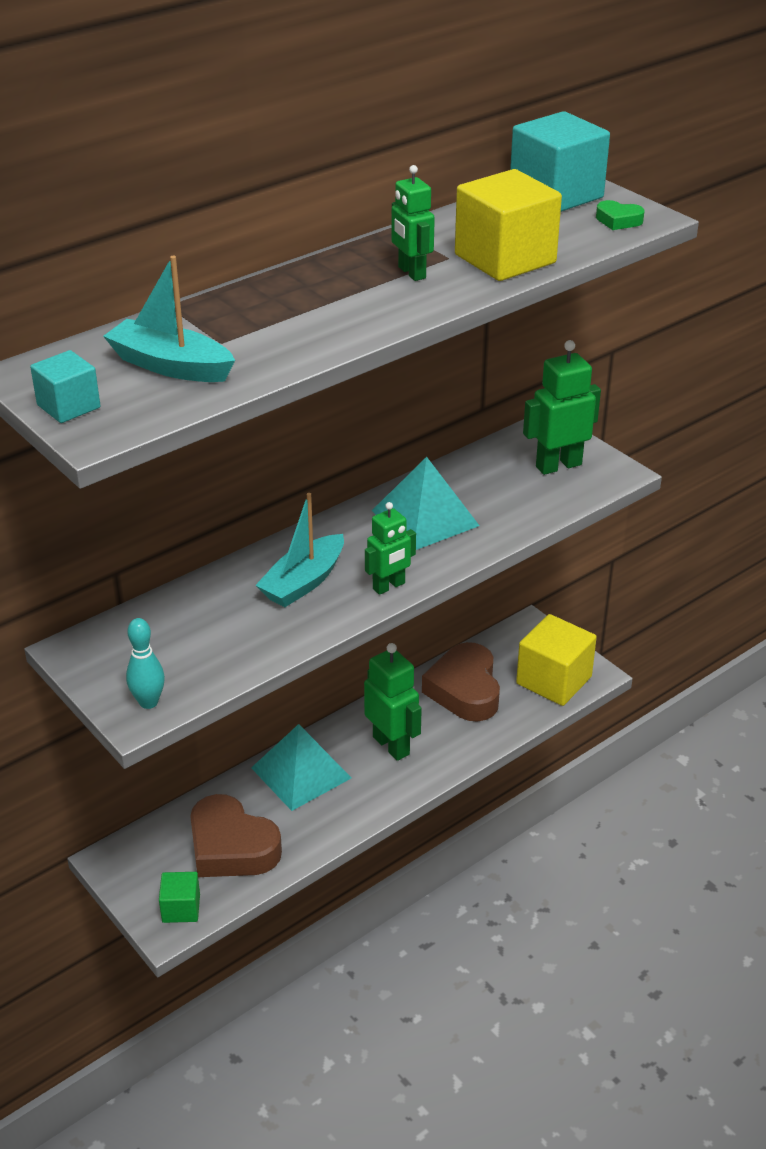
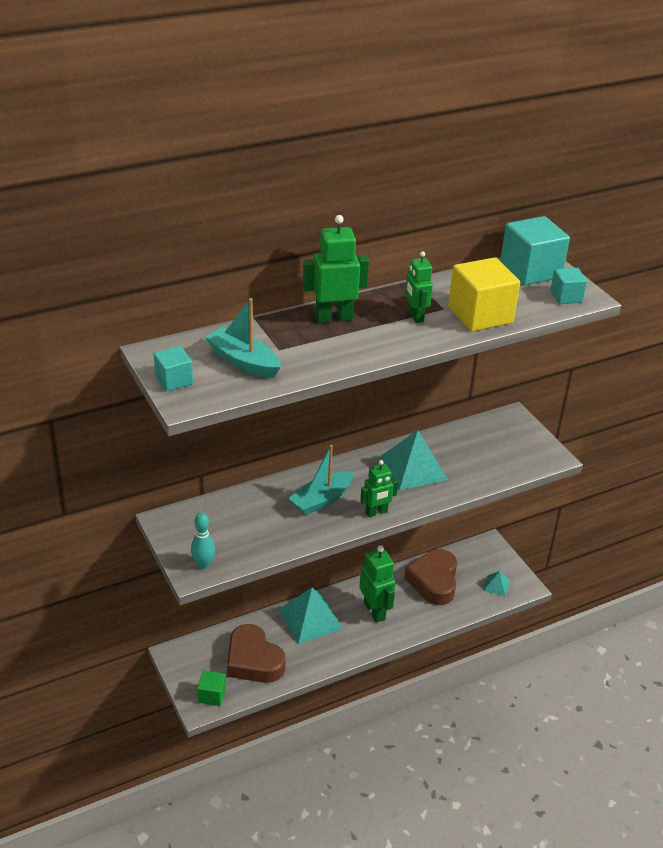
camera: 10 degrees right, 0 degrees up
yellow cube [516,614,597,706] -> turquoise pyramid [483,571,510,597]
green robot [523,340,601,475] -> green robot moved to [303,215,369,323]
green heart [596,200,645,230] -> turquoise cube [550,268,587,304]

